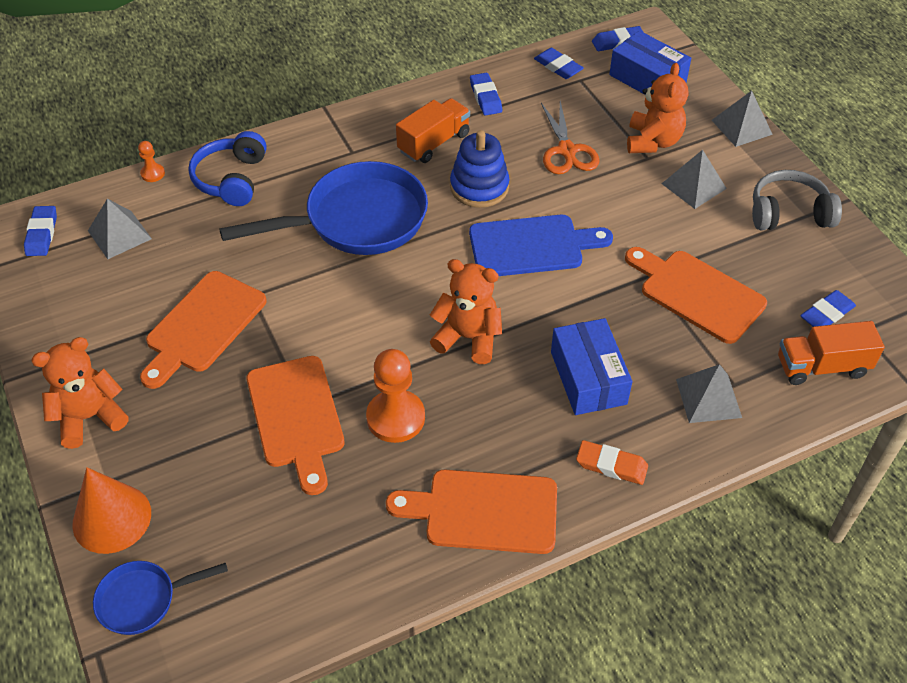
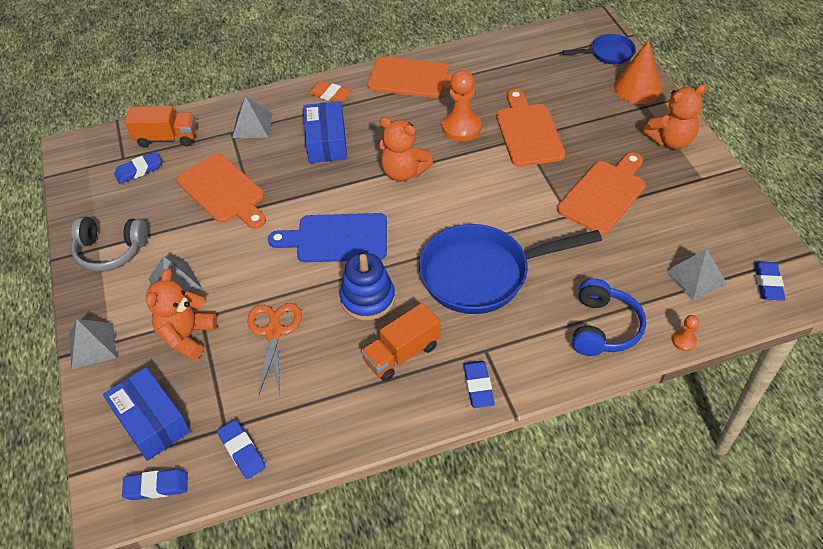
camera: 170 degrees left, 0 degrees up
blue eraser [470,73,502,116] -> blue eraser moved to [463,361,495,408]

